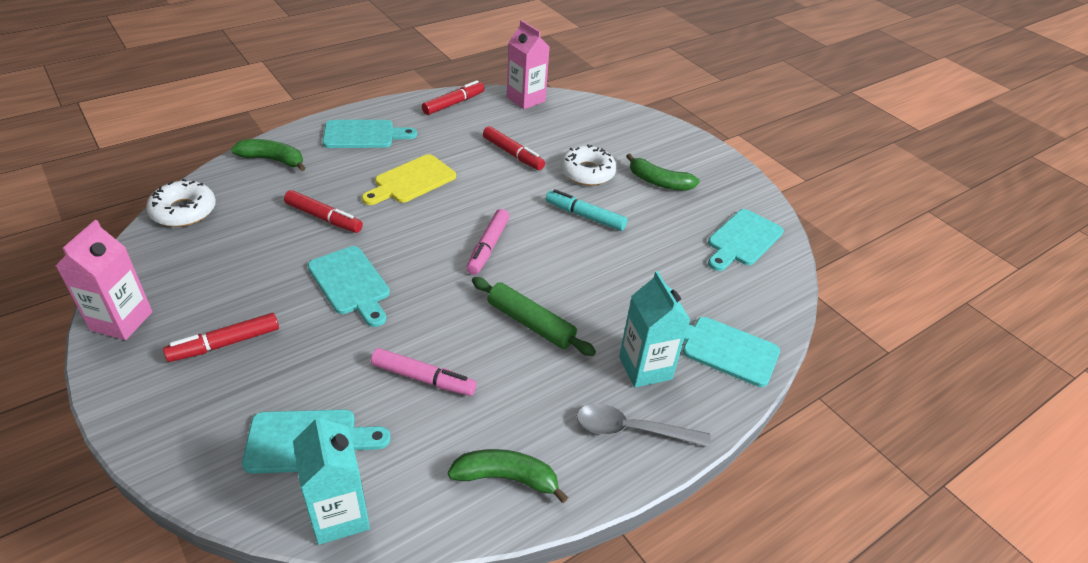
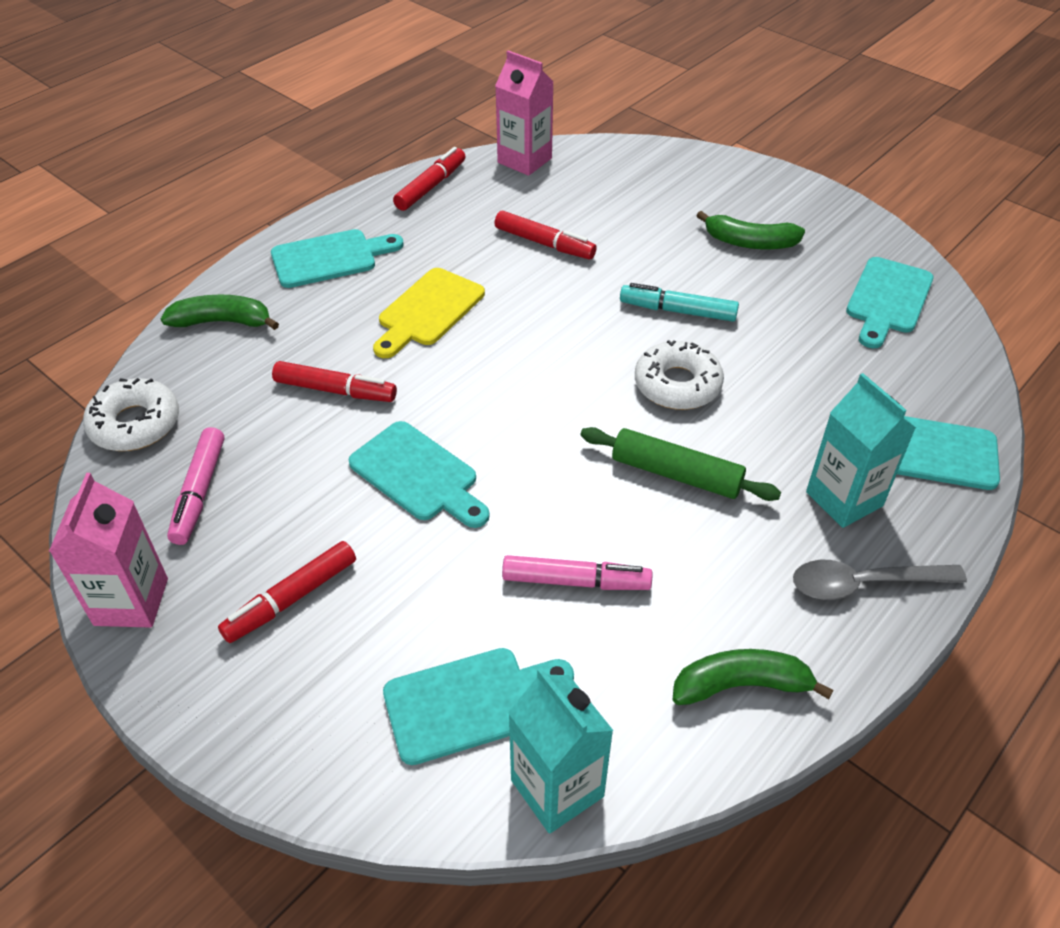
camera: 10 degrees left, 5 degrees up
pink marker [466,209,509,275] -> pink marker moved to [167,427,224,545]
white donut [560,144,616,186] -> white donut moved to [635,340,724,410]

